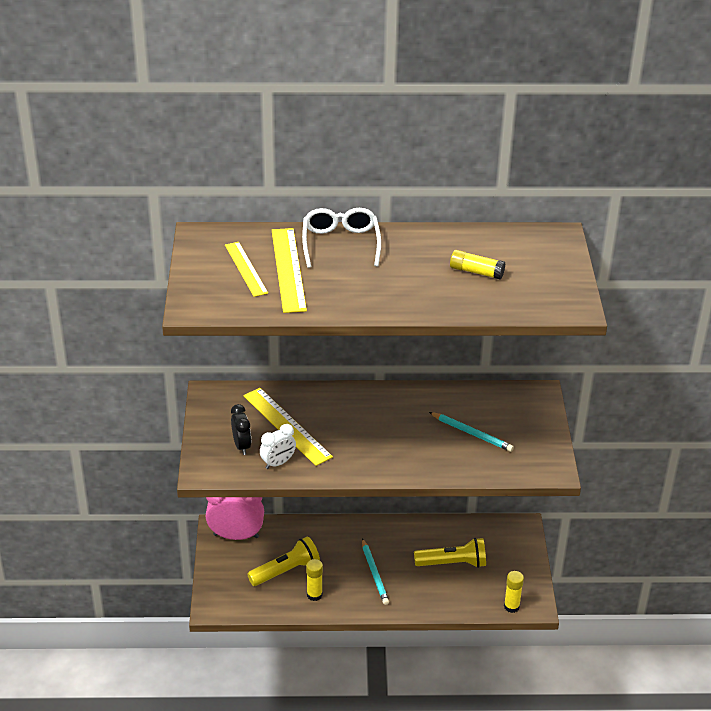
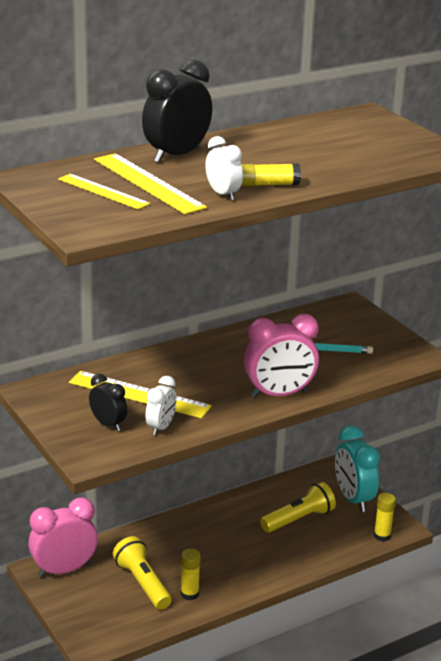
camera: 30 degrees left, 10 degrees down
yellow flashlight [247,537,320,586] -> yellow flashlight turned 60 degrees counterclockwise [113,536,172,610]
white glasses [302,208,381,268] -> black clock [142,60,212,163]
turquoise pencil [362,538,389,605] -> none
yellow glue stick [450,250,505,280] -> yellow glue stick moved to [241,163,301,187]
none -> white clock [205,136,243,201]
none -> pink clock [244,314,319,398]
none -> turquoise clock [335,426,380,512]

